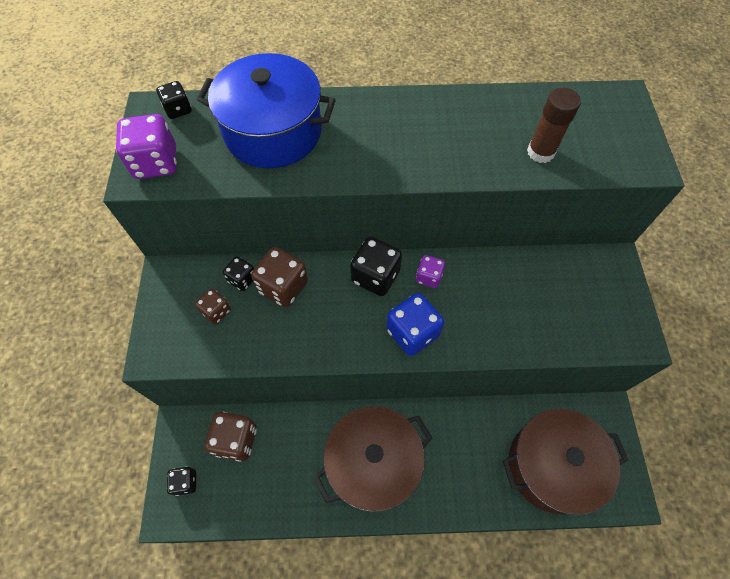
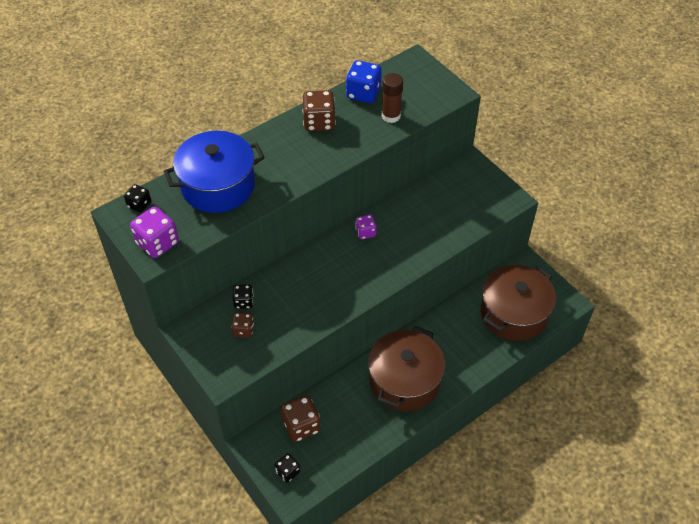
camera: 35 degrees left, 10 degrees down
brown dice [251,247,308,307] -> brown dice moved to [302,90,336,131]
black dice [350,237,402,296] -> none
blue dice [386,293,444,356] -> blue dice moved to [346,60,382,103]

